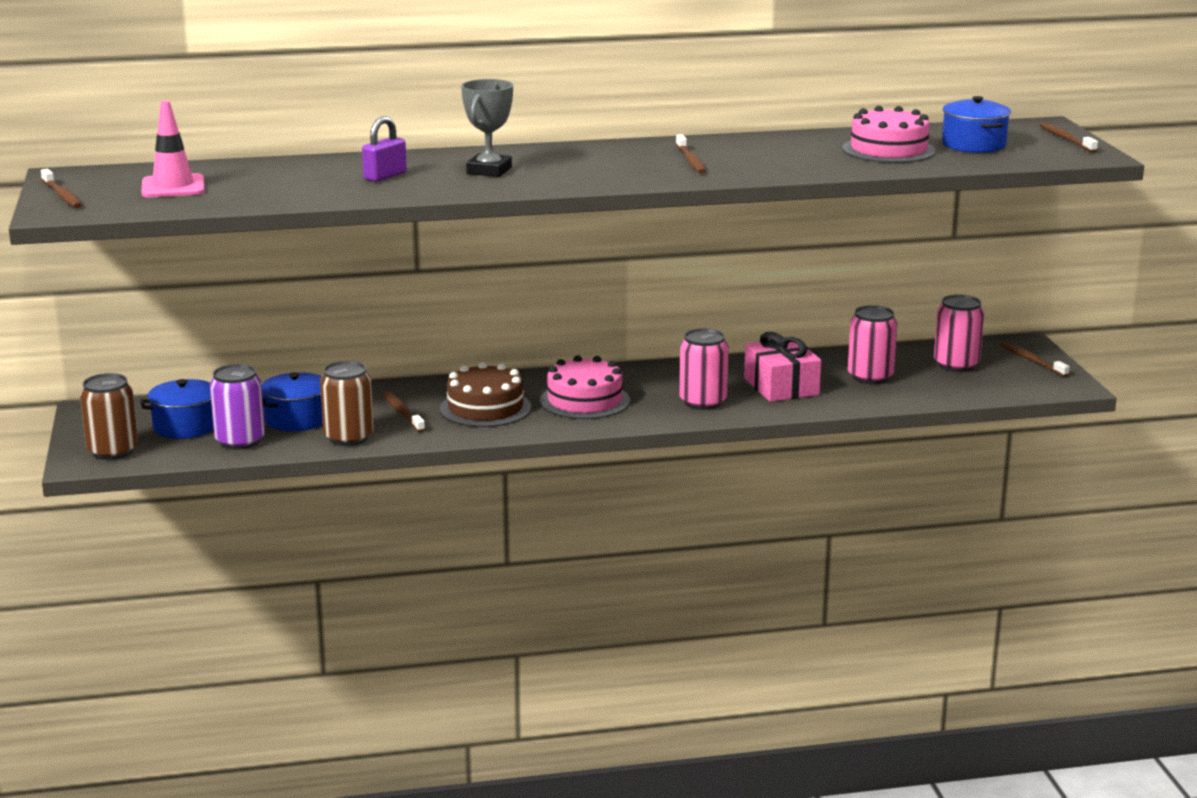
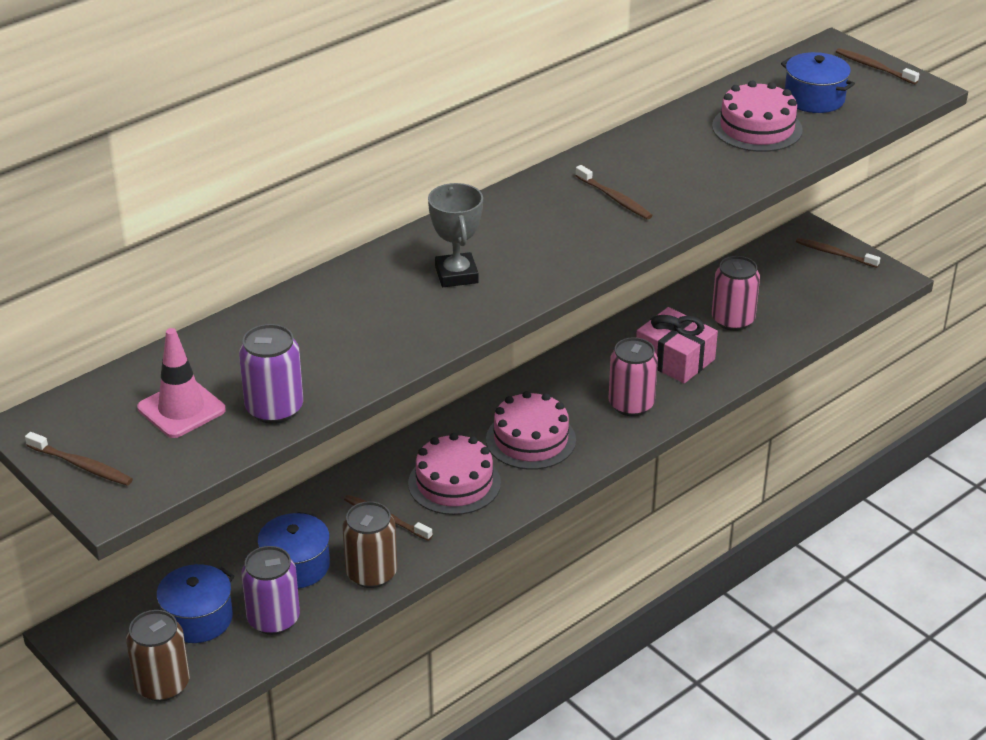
camera: 30 degrees left, 15 degrees up
purple padlock [362,116,407,182] -> none
brown cake [440,362,531,427] -> pink cake [408,433,501,515]
pink can [934,294,984,372] -> none
none -> purple can [239,324,303,424]

